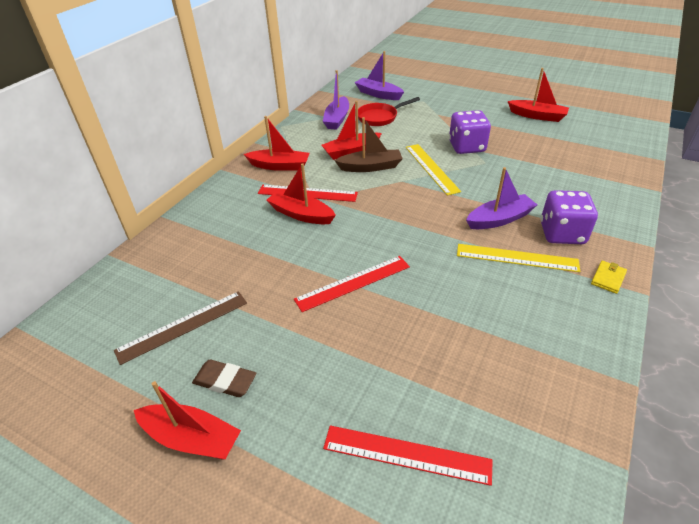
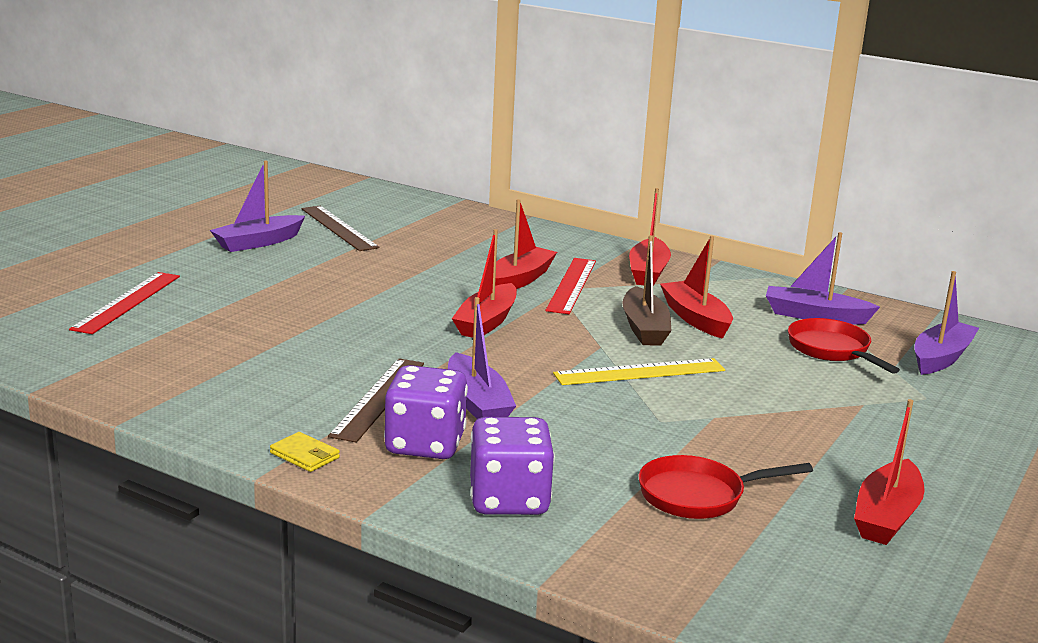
camera: 90 degrees right, 20 degrees down
red boat [134,381,241,460] -> red boat moved to [452,229,517,338]
brown eraser [192,359,256,397] -> purple boat [210,161,305,252]
red ruler [294,256,410,312] -> none
purple dice [449,110,491,154] -> purple dice moved to [470,417,555,515]
yellow ruler [457,244,580,272] -> brown ruler [328,358,424,443]
none -> red pan [638,455,813,519]

